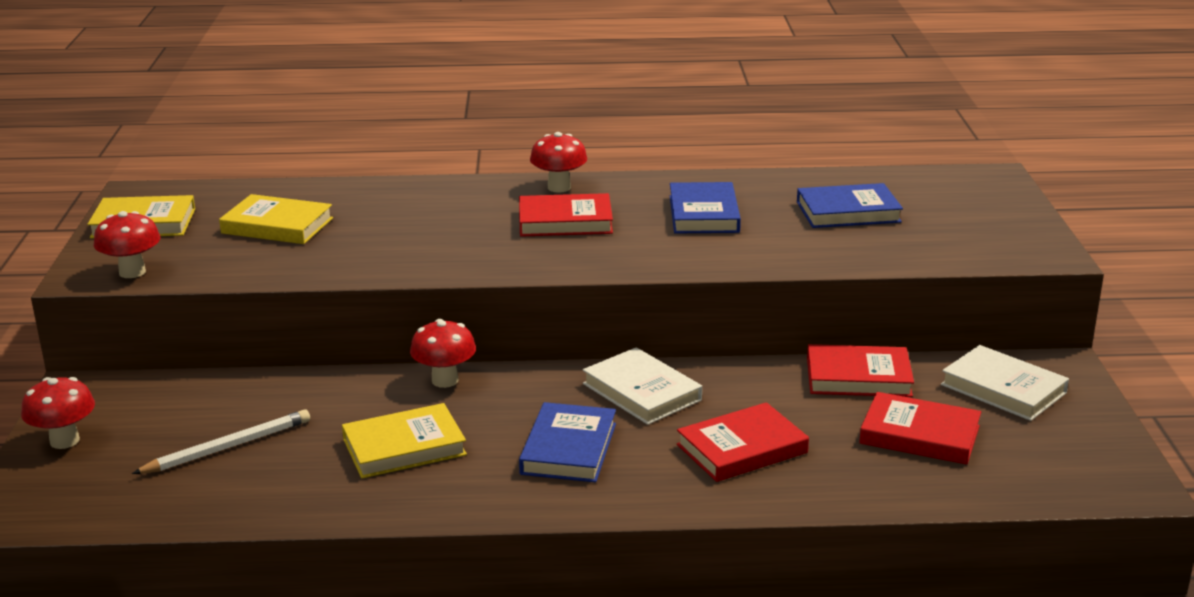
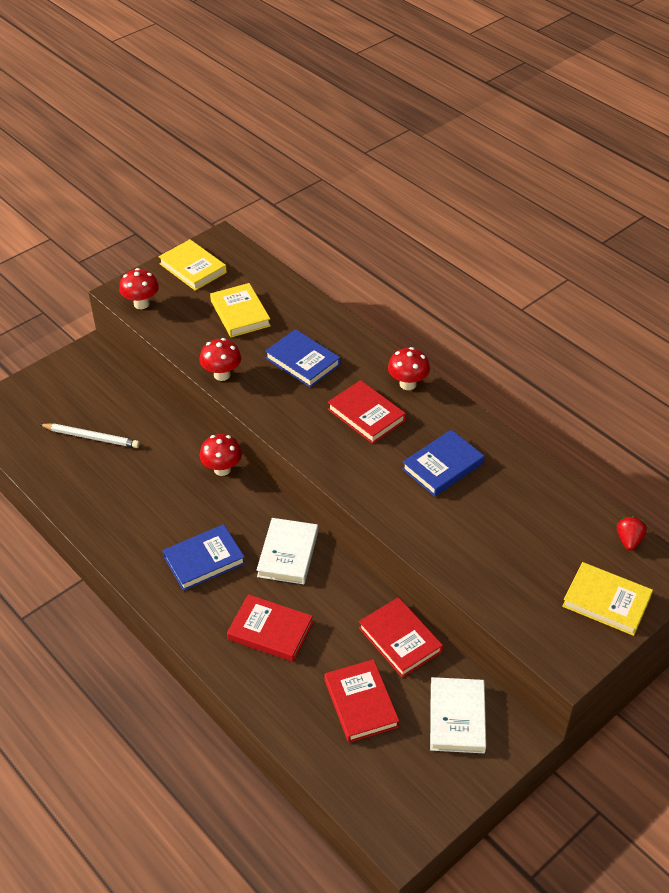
camera: 50 degrees right, 20 degrees up
red mushroom [21,377,95,449] -> red mushroom moved to [199,338,241,381]
yellow book [342,403,467,478] -> yellow book moved to [562,562,653,636]
blue book [797,183,903,228] -> blue book moved to [265,329,340,388]
none -> red strawberry [617,516,647,551]

